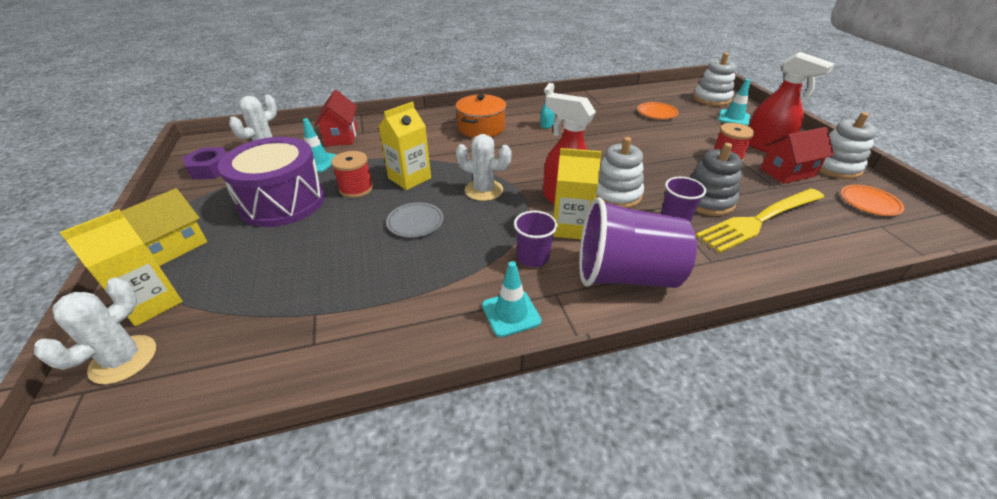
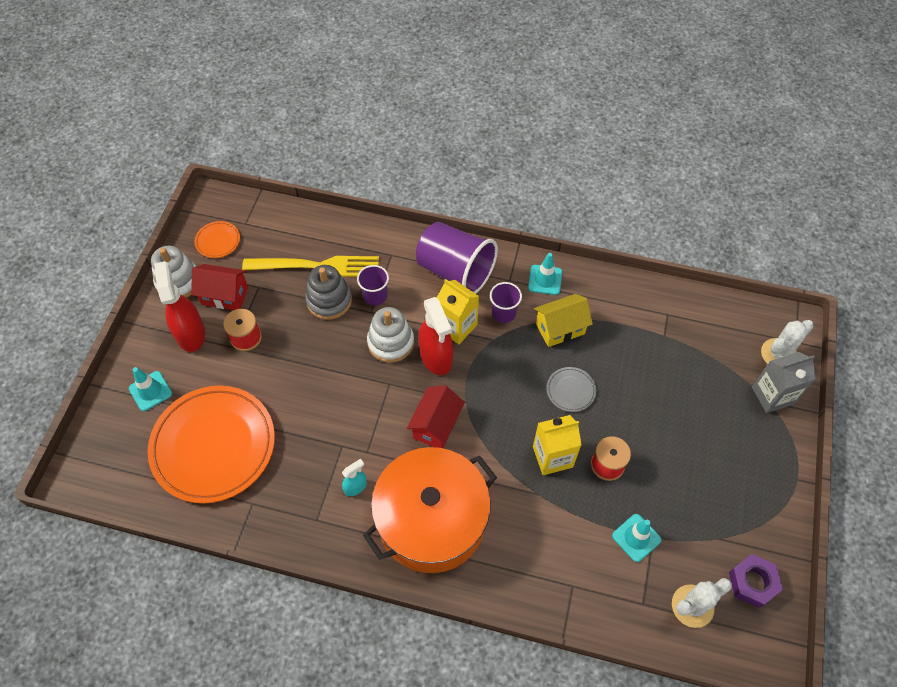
camera: 150 degrees left, 20 degrees up
yellow carton [60,209,183,326] -> grey carton [752,352,816,413]
yellow house [121,188,207,266] -> yellow house moved to [534,294,593,347]
purple drum [218,137,325,227] -> none
red house [314,90,357,146] -> red house moved to [407,385,465,448]
orange pot [455,94,506,138] -> orange pot [363,447,497,573], size x1.78
white cactus [456,134,512,201] -> none
orange plate [637,102,679,119] -> orange plate [148,386,275,504], size x2.42
white stacking toy [693,53,736,106] -> none

